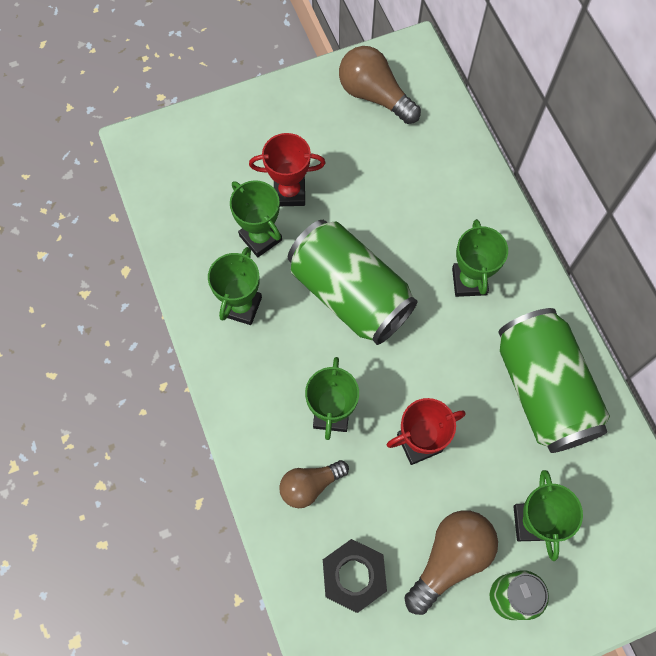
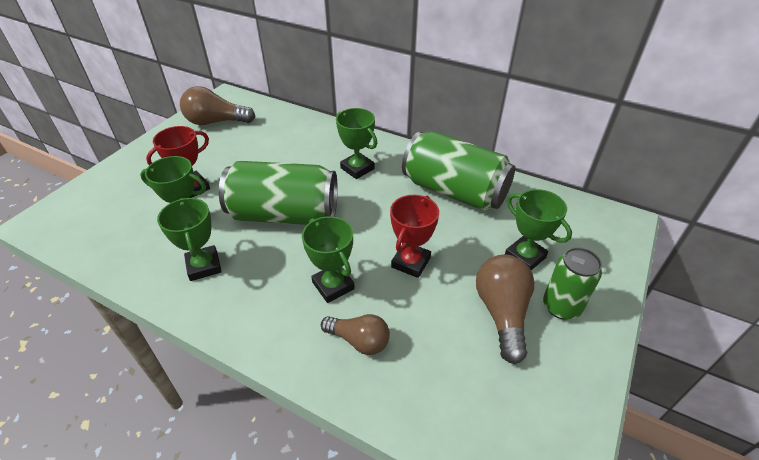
camera: 40 degrees left, 25 degrees down
brown light bulb [279,460,349,508] -> brown light bulb turned 90 degrees counterclockwise [321,314,390,355]
black nut [323,539,387,613] -> none

